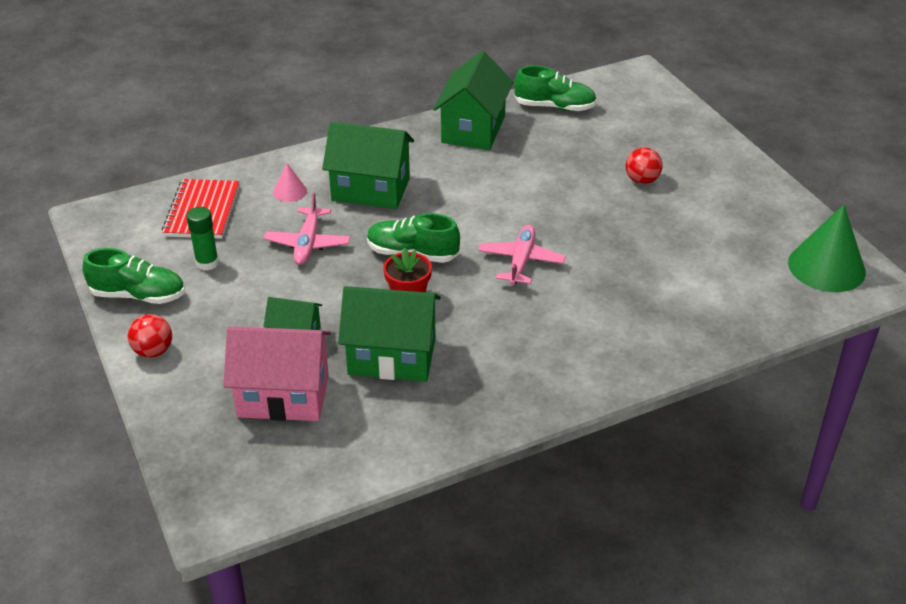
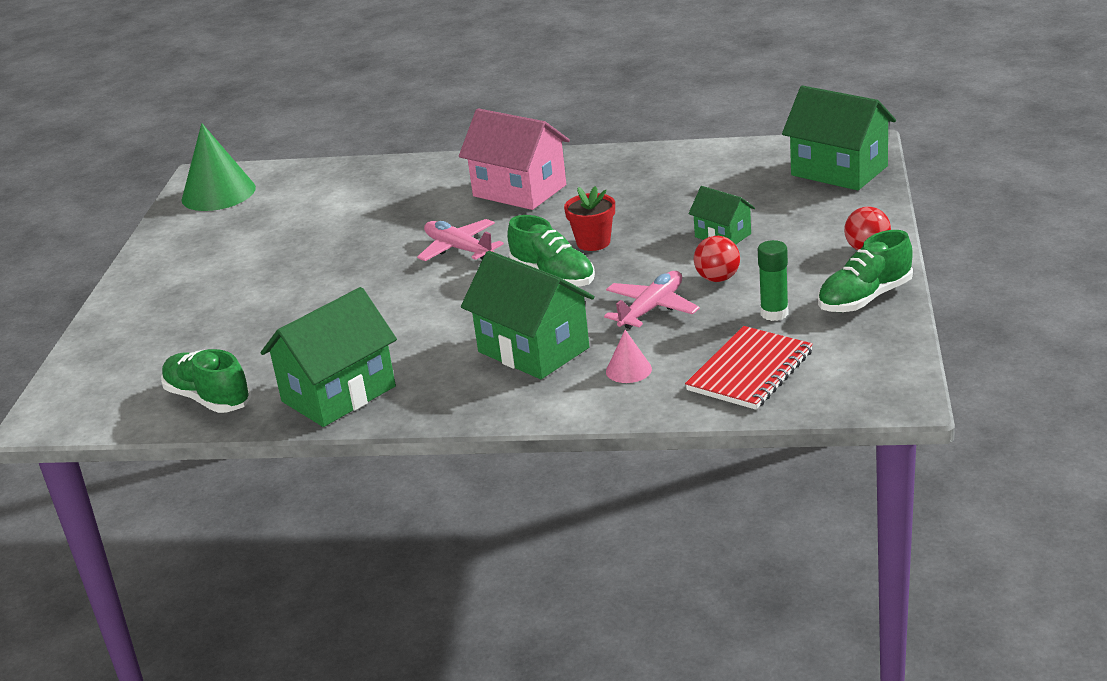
camera: 145 degrees left, 10 degrees down
green shoe [82,248,185,304] -> green shoe turned 75 degrees counterclockwise [818,230,913,312]
pink house [224,326,331,421] -> pink house moved to [459,108,570,210]
green house [338,286,441,382] -> green house moved to [782,85,896,191]
pink plane [479,225,566,285] -> pink plane turned 90 degrees clockwise [417,219,504,261]
red ball [626,147,663,184] -> red ball moved to [694,236,740,282]

